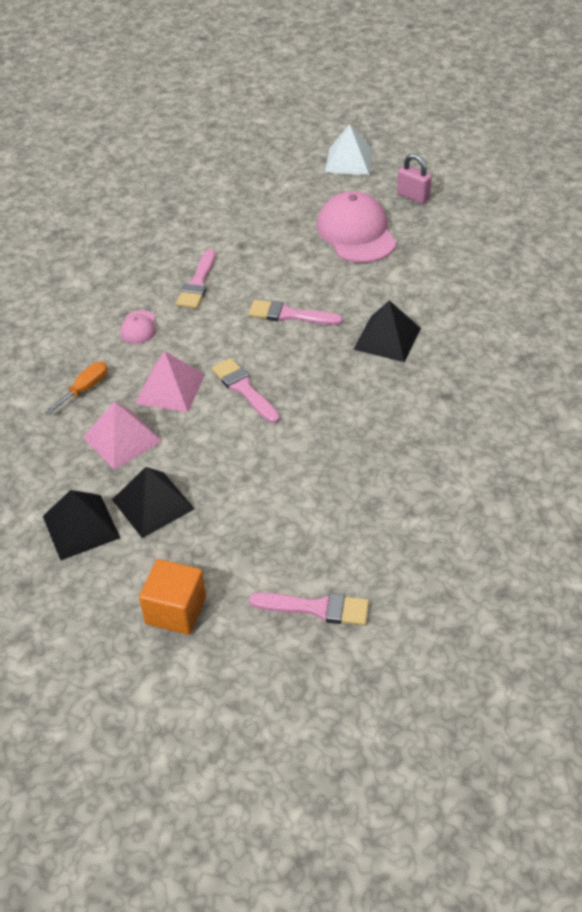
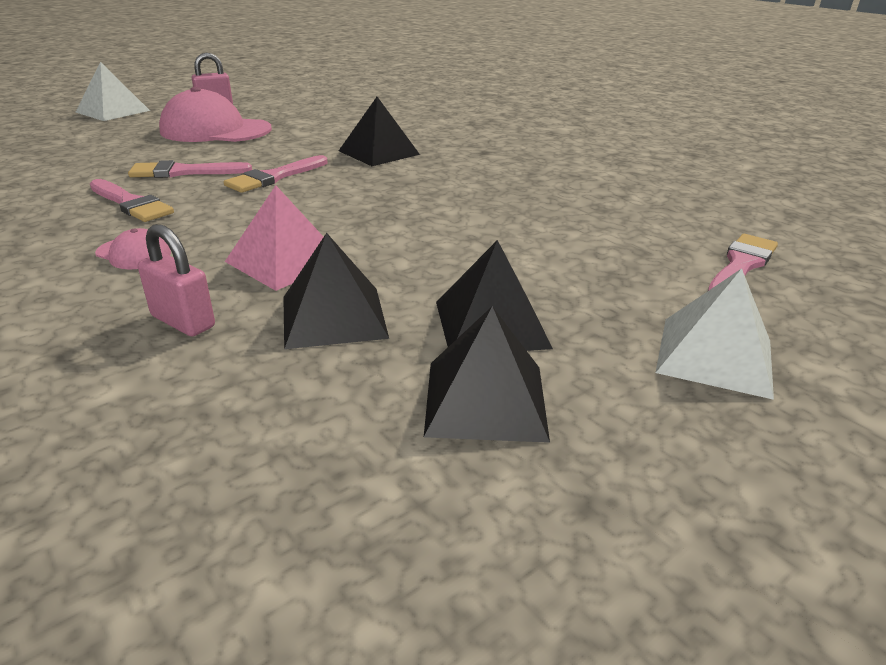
camera: 65 degrees left, 15 degrees down
orange screwdriver [45,362,108,415] -> pink padlock [138,224,215,337]
pink pyramid [83,401,163,470] -> black pyramid [283,233,389,349]
orange cube [139,559,206,635] -> white pyramid [655,269,774,400]
pink brush [211,358,280,423] -> pink brush moved to [128,160,252,178]

